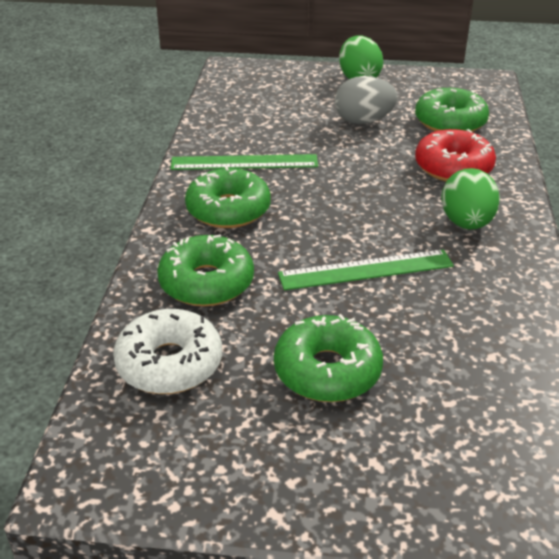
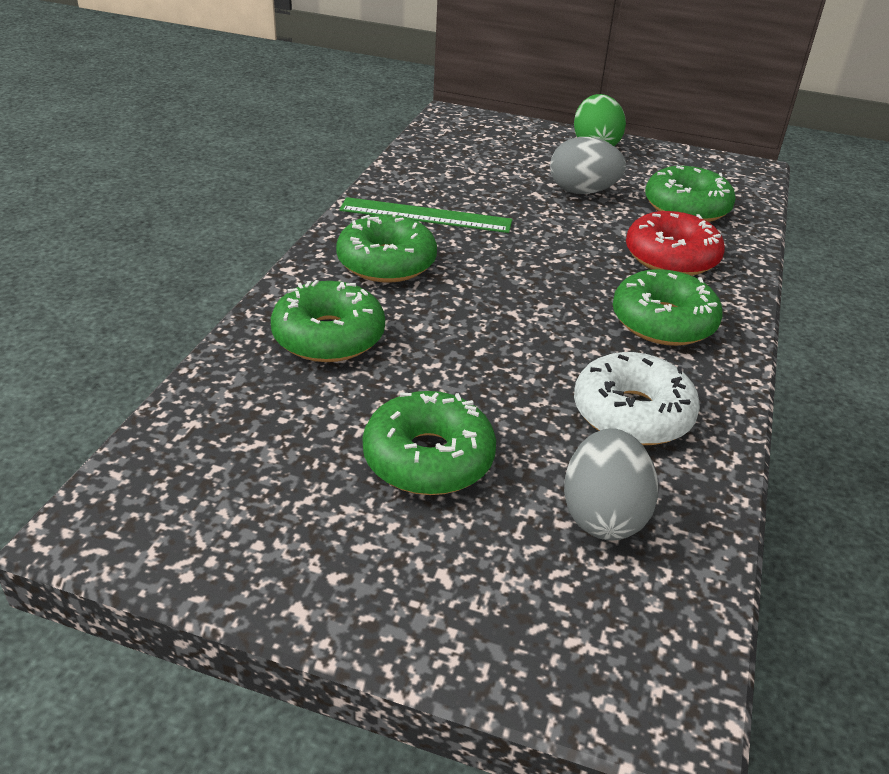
camera: 10 degrees right, 0 degrees up
white donut [113,309,222,394] -> white donut moved to [574,352,700,445]
green ruler [278,249,454,290] -> none
green egg [441,168,500,230] -> green donut [613,269,723,346]
none -> grey egg [564,428,658,541]

